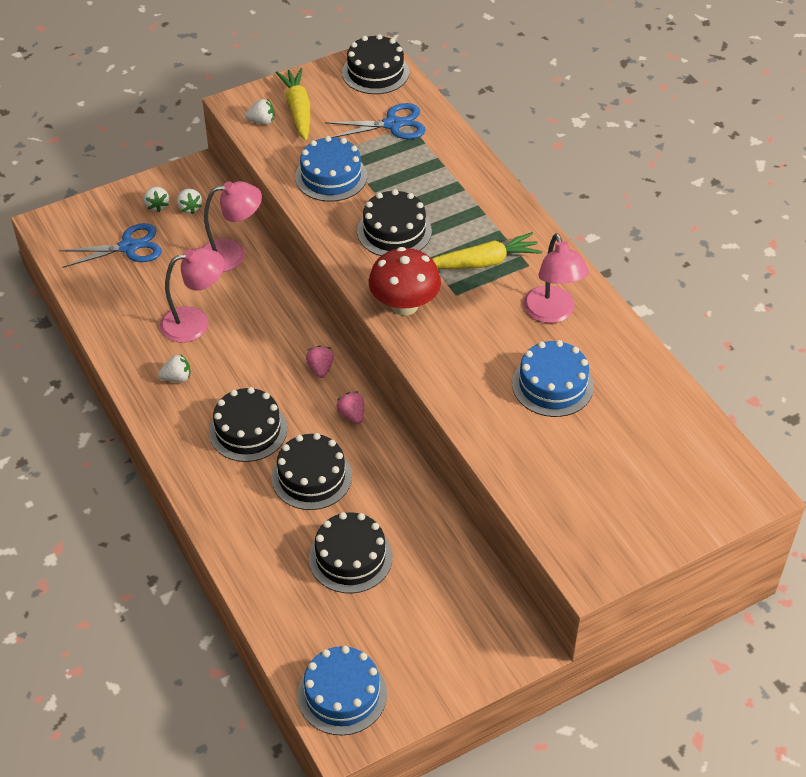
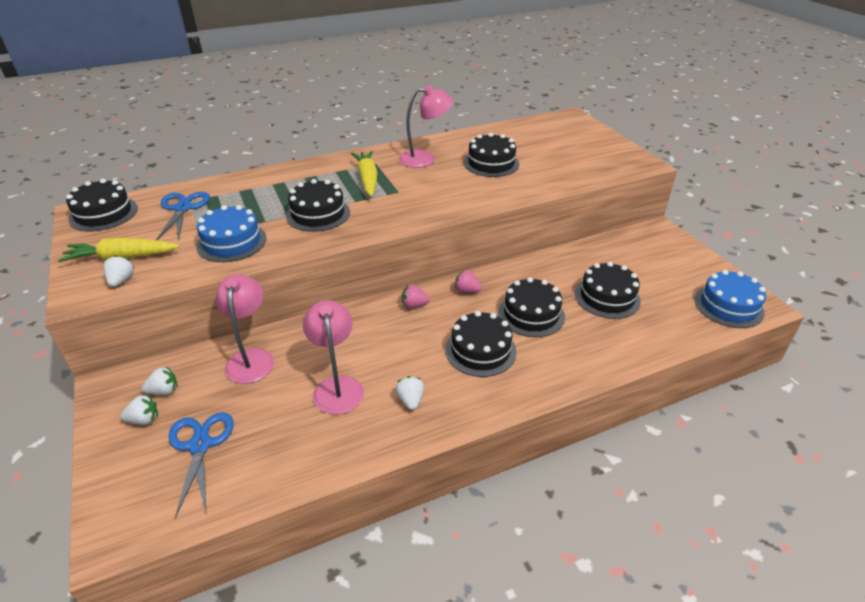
camera: 85 degrees left, 10 degrees down
pink strawberry [336,391,364,424] -> pink strawberry turned 45 degrees clockwise [455,270,482,293]
red mushroom [369,247,441,315] -> none
blue cake [512,340,594,417] -> black cake [464,133,519,177]

